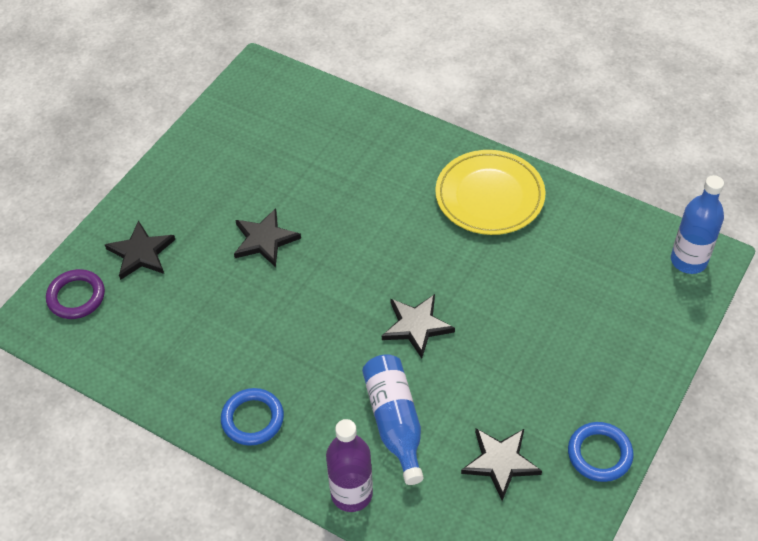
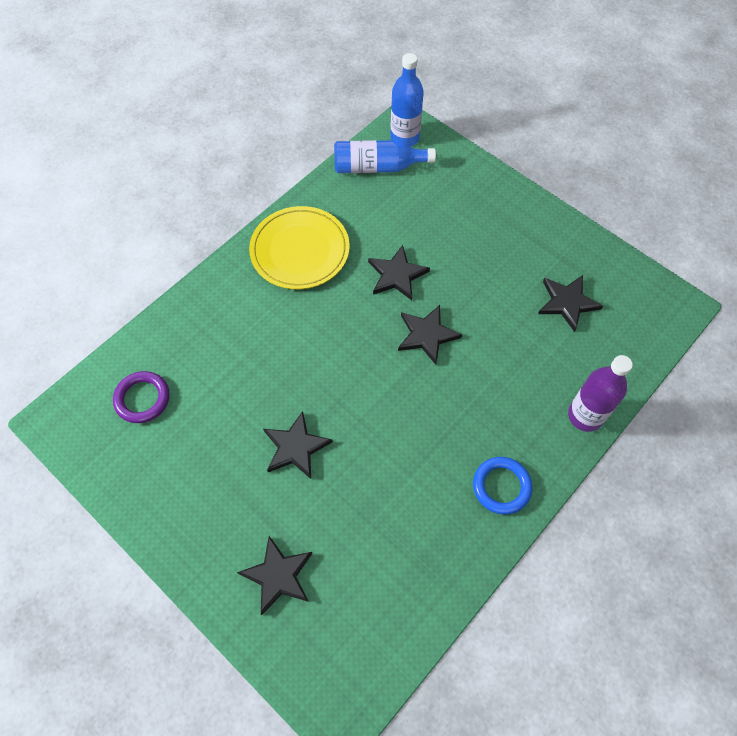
camera: 80 degrees left, 10 degrees up
purple ring [46,269,105,319] -> purple ring moved to [113,371,170,423]
blue bottle [362,354,424,485] -> blue bottle moved to [334,140,436,173]
blue ring [568,422,634,482] -> none
none -> black star [368,245,430,300]

